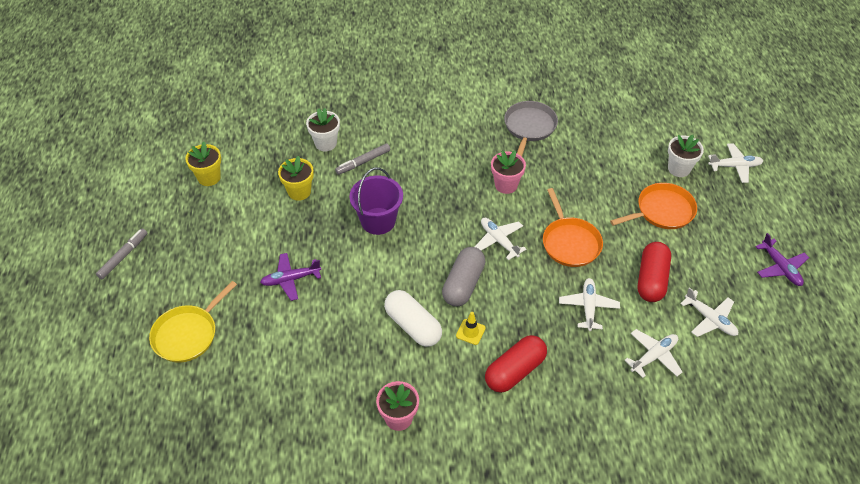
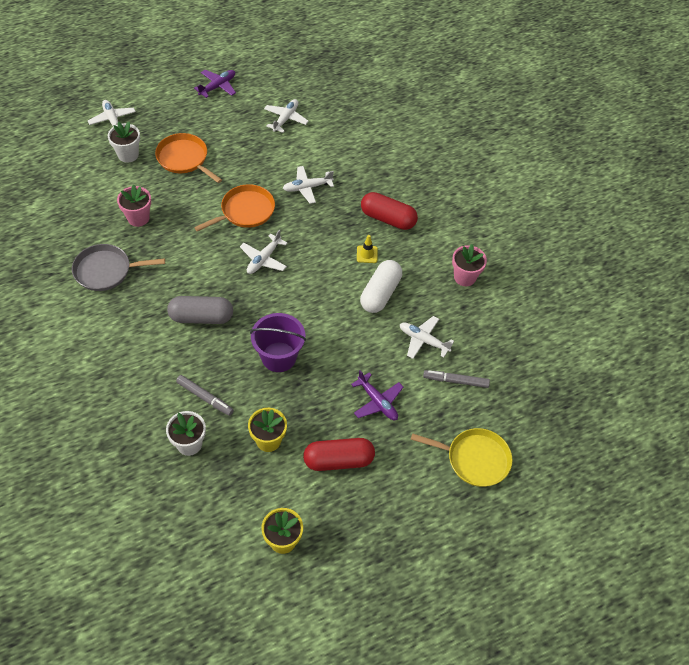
camera: 115 degrees left, 5 degrees up
grey marker [96,229,147,279] -> grey marker moved to [423,370,490,388]
grey capsule [442,247,485,307] -> grey capsule moved to [167,296,233,324]
pink flower pot [491,150,526,194] -> pink flower pot moved to [117,184,151,227]
white plane [625,329,682,378] -> white plane moved to [400,316,454,359]
red capsule [638,242,671,302] -> red capsule moved to [303,438,375,471]

